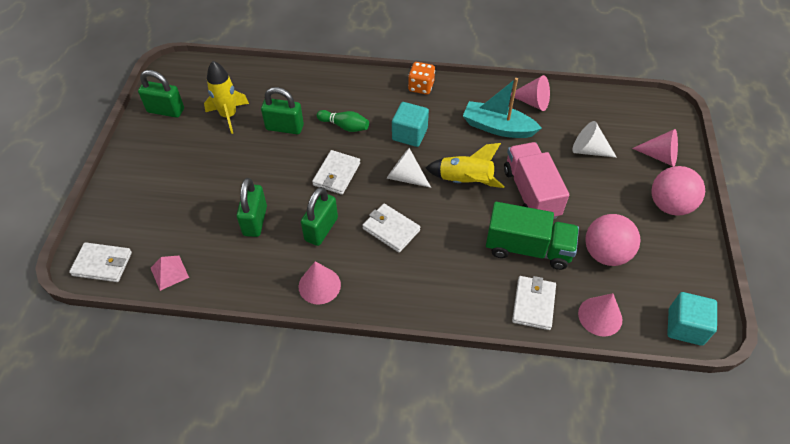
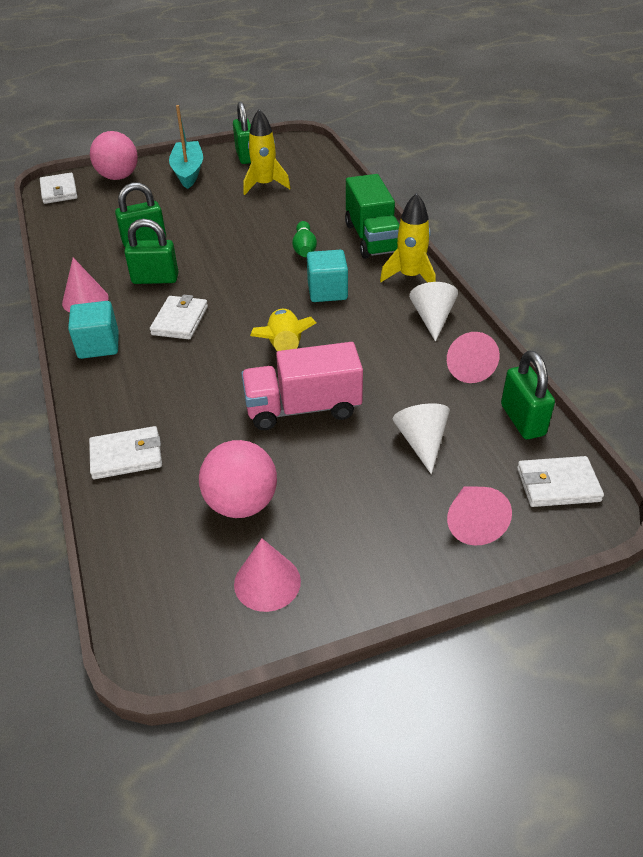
camera: 65 degrees right, 10 degrees down
pink pyramid [151,256,189,291] -> none
green padlock [261,87,304,134] -> green padlock moved to [501,351,555,439]
white wallet [312,150,360,195] -> white wallet moved to [517,456,604,507]
white cone [387,148,431,188] -> white cone moved to [409,282,458,342]
orange dice [408,62,435,95] -> yellow rocket [380,193,436,283]
turquoise boat [463,78,542,138] -> turquoise boat moved to [169,105,203,189]
green truck [486,202,579,270] -> green truck moved to [345,174,400,259]
pink truck [504,142,569,219] -> pink truck turned 150 degrees counterclockwise [241,342,363,430]
pink cone [578,293,622,336] -> pink cone moved to [234,538,301,612]
pink ball [651,166,705,216] -> pink ball moved to [90,131,138,180]
turquoise cube [667,292,717,346] -> turquoise cube moved to [68,301,119,359]

